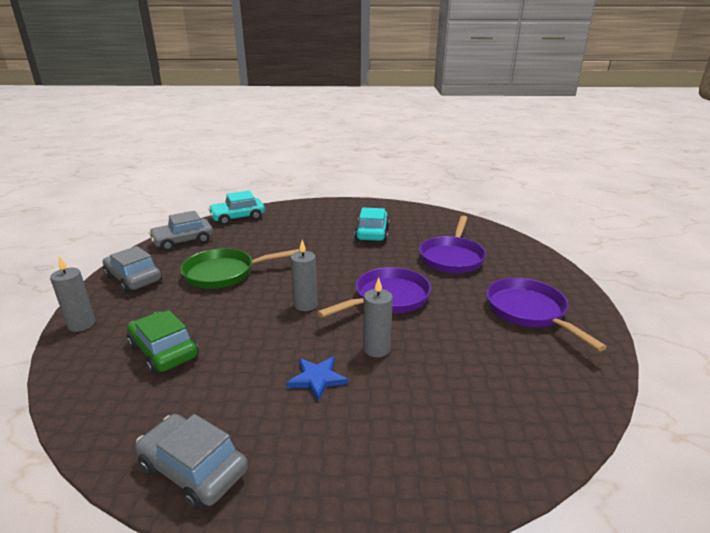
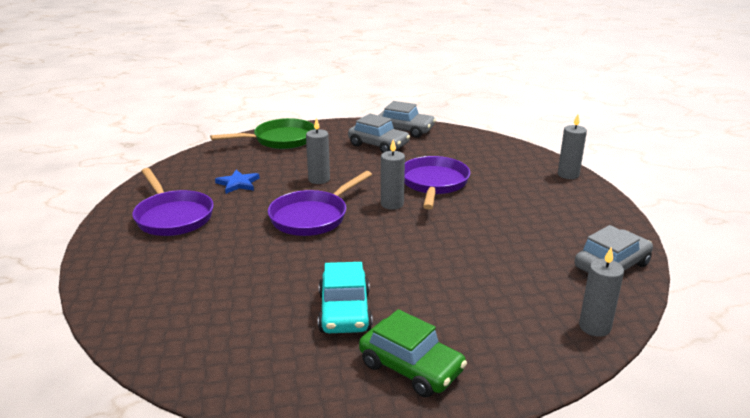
camera: 170 degrees right, 0 degrees up
grey car [103,246,162,293] -> grey car moved to [348,114,410,153]
green car [127,310,199,375] -> green car moved to [359,309,467,398]
green pan [181,248,300,289] -> green pan moved to [210,118,315,149]
turquoise car [208,191,265,225] -> grey candle [579,247,624,337]
blue star [287,357,348,401] -> blue star moved to [215,170,260,194]
purple pan [419,216,486,273] -> purple pan moved to [404,156,470,209]

